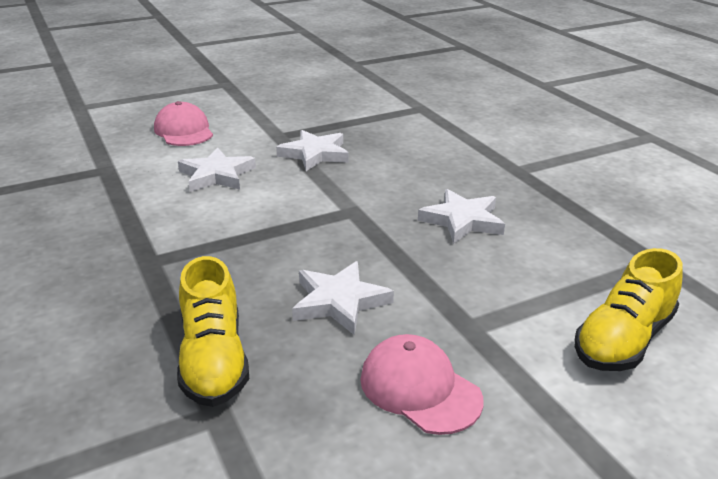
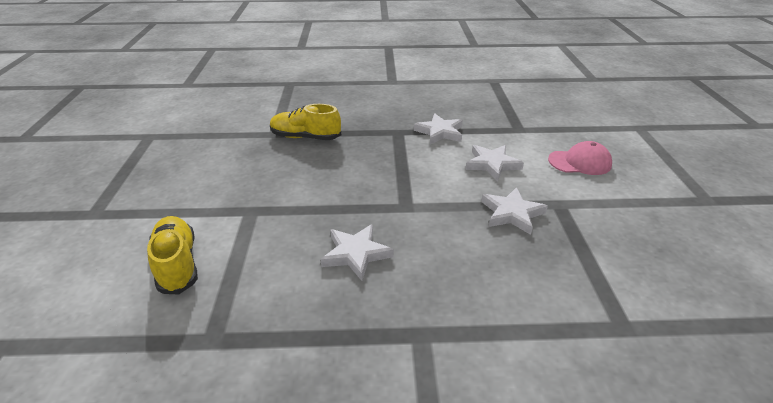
camera: 115 degrees right, 5 degrees up
white star [292,261,394,335] -> white star moved to [414,114,463,144]
pink cap [360,334,484,435] -> none

